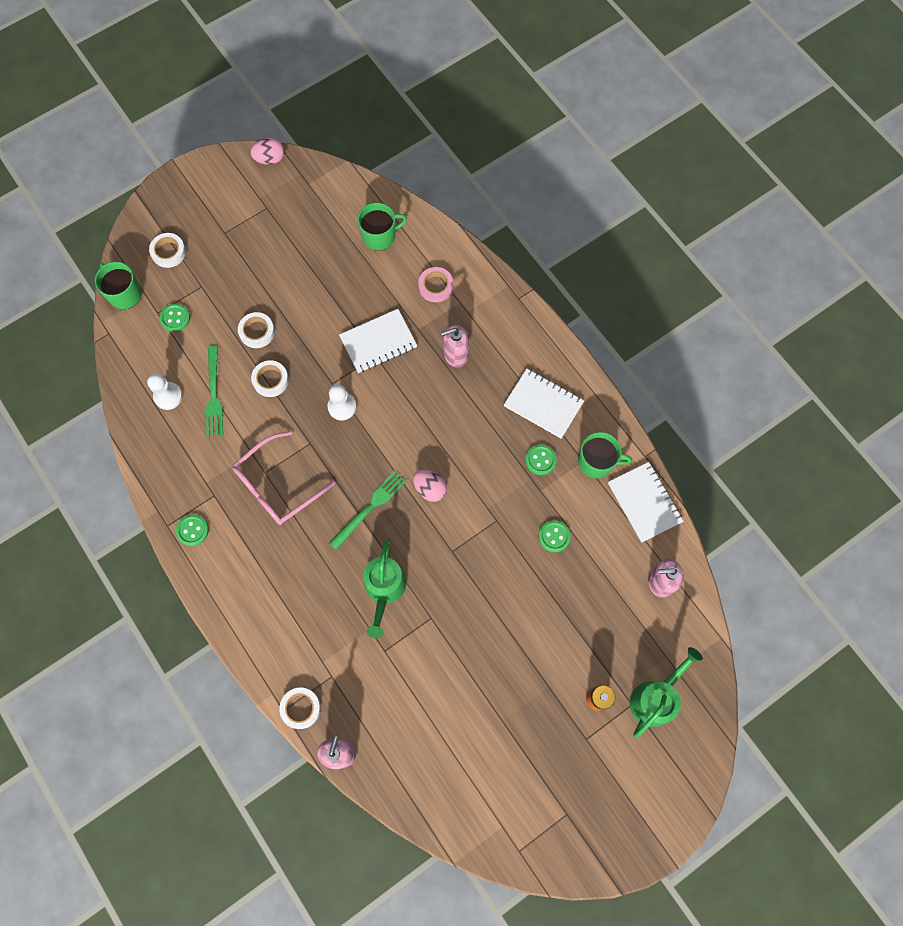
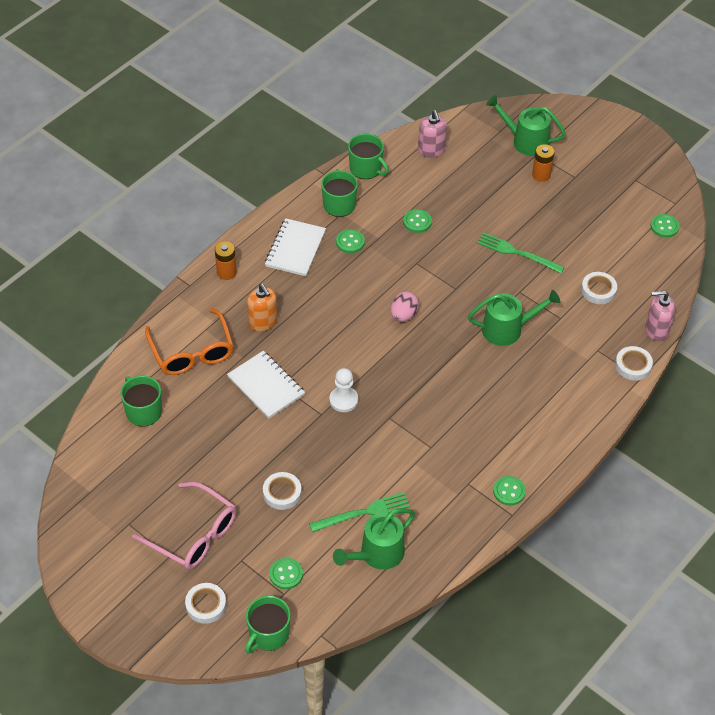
camera: 105 degrees left, 20 degrees down
white pawn [147,373,183,410] -> green watering can [333,508,415,570]
pink glasses [233,431,335,525] -> pink glasses moved to [132,482,236,570]
pink egg [250,138,284,165] -> none
white tape [251,360,289,397] -> white tape moved to [581,272,617,304]
green fork [329,471,407,550] -> green fork moved to [477,233,565,273]
pink tape [418,267,453,302] -> orange glasses [145,308,234,375]
pink soap dispenser [441,325,469,368] -> orange soap dispenser [247,284,277,331]
white notebook [608,462,683,543] -> green mug [348,134,389,179]
none -> orange battery [215,242,237,280]
none -> green button [650,214,680,238]

